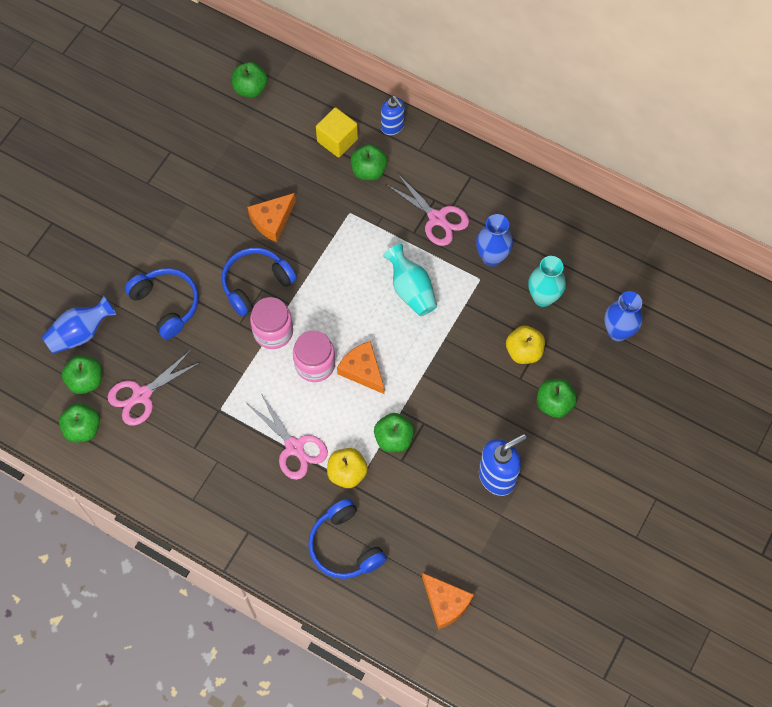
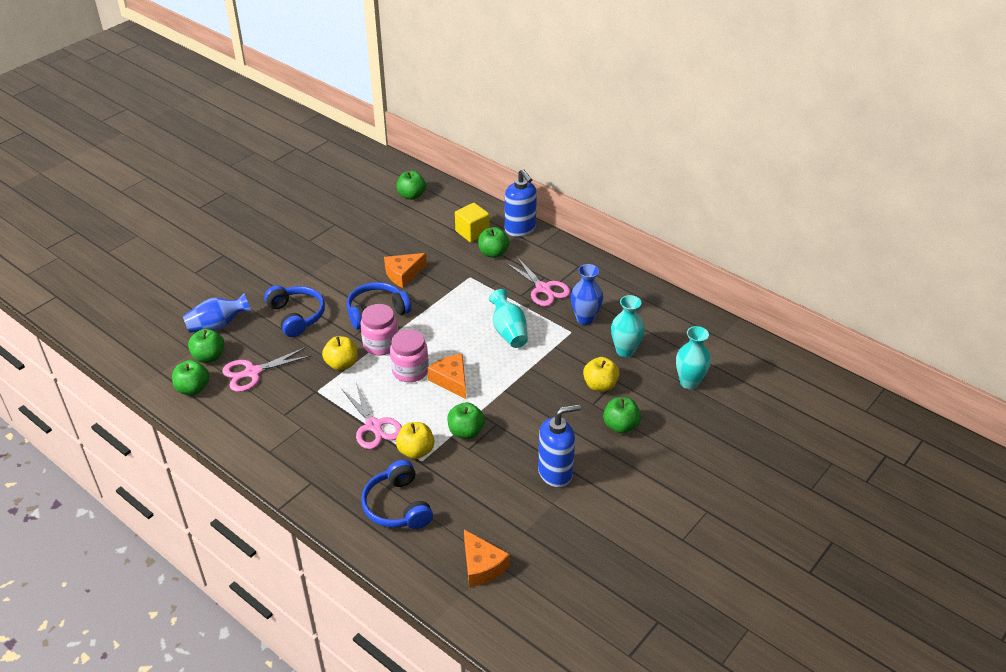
camera: 10 degrees right, 25 degrees down
blue soap dispenser [381,96,405,135] -> blue soap dispenser [505,169,537,237], size x1.54
blue vase [604,291,643,341] -> turquoise vase [676,326,711,389]
none -> yellow apple [322,336,358,370]

